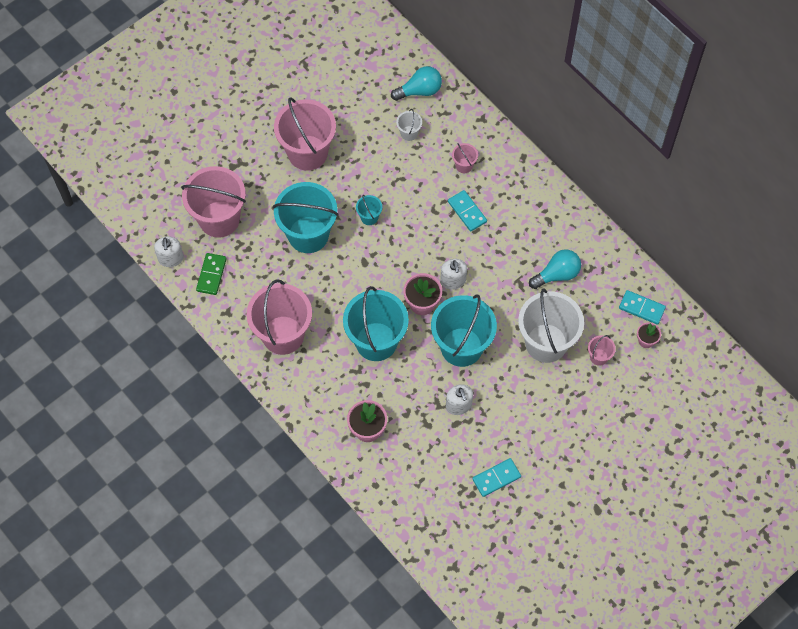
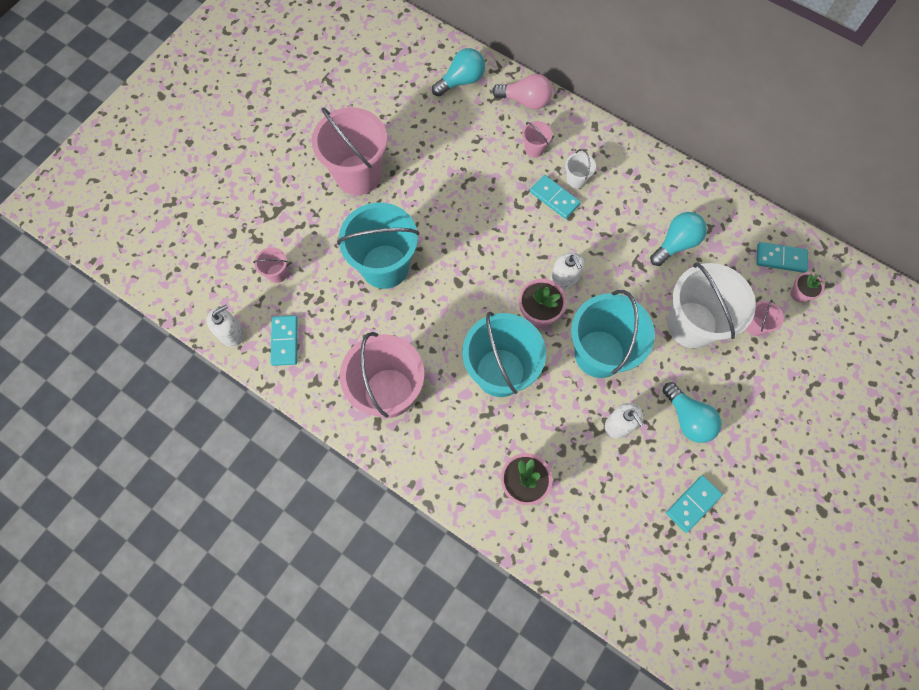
camera: 15 degrees left, 5 degrees up
white soap dispenser [154,236,184,267] -> white soap dispenser turned 105 degrees counterclockwise [207,305,244,347]
pink bucket [181,166,246,238] -> pink bucket [253,247,288,283], size x0.43
green domino [196,253,227,295] -> turquoise domino [271,315,298,366]
turquoise bucket [356,195,382,225] -> none
white bucket [396,109,422,141] -> white bucket moved to [565,149,596,189]
none -> pink light bulb [492,74,553,109]
none -> turquoise light bulb [663,382,722,443]

